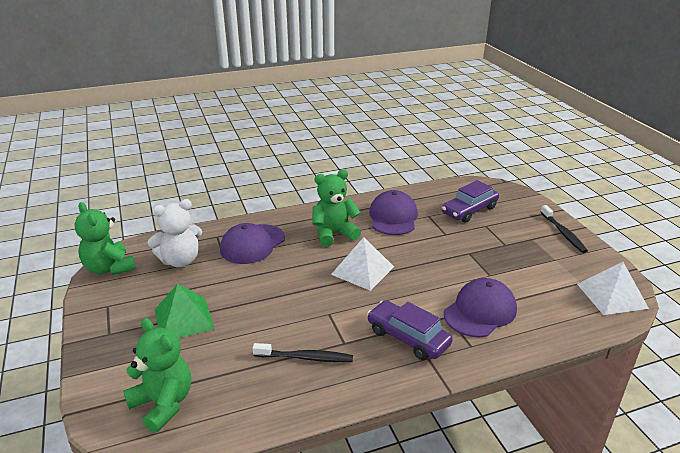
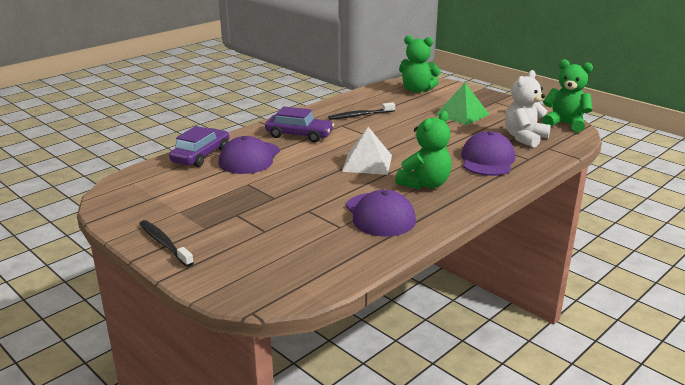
camera: 155 degrees right, 5 degrees down
purple car [442,180,499,222] -> purple car moved to [169,126,230,167]
white pyramid [577,262,649,315] -> none

